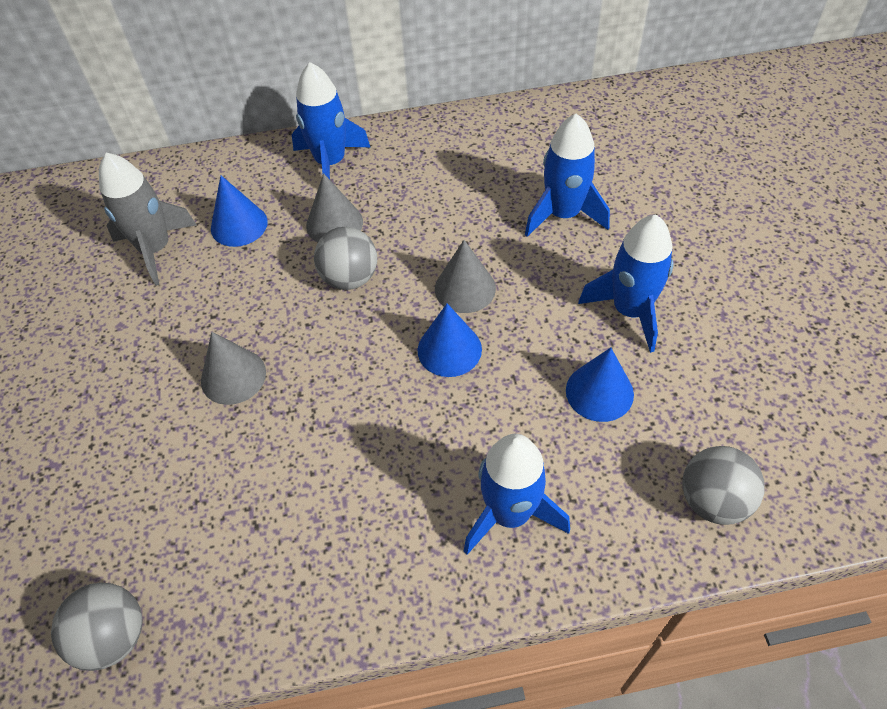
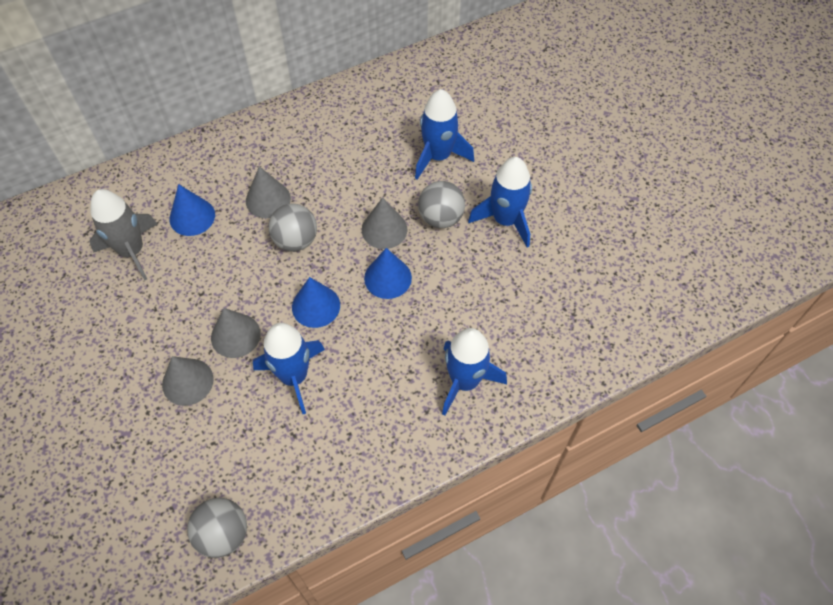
camera: 20 degrees left, 5 degrees up
blue rocket [292,62,370,179] -> blue rocket moved to [253,323,325,414]
blue cone [566,347,634,422] -> blue cone moved to [292,277,340,328]
grey ball [682,446,765,525] -> grey ball moved to [418,181,465,228]
none -> grey cone [162,356,213,406]

